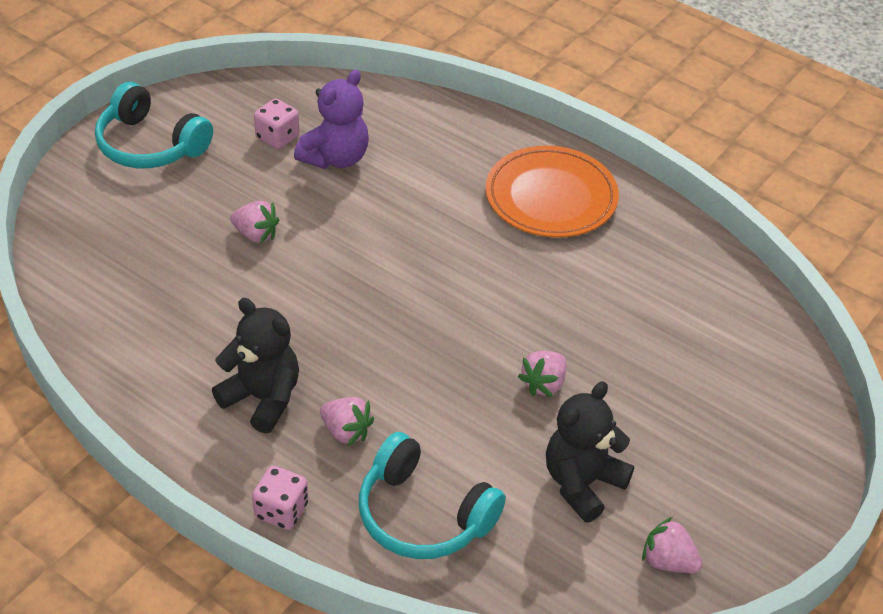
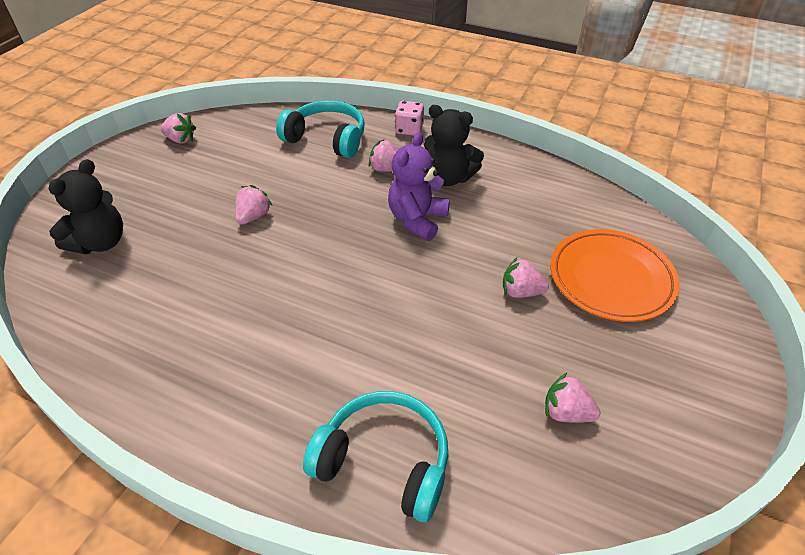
camera: 170 degrees right, 0 degrees up
turquoise headphones [95,82,213,168] -> turquoise headphones moved to [303,391,448,522]
pink dice [254,99,300,149] -> pink strawberry [545,373,600,423]
purple teddy bear [294,70,369,169] -> purple teddy bear moved to [388,132,450,241]
orange plate [485,146,619,238] -> orange plate moved to [550,229,680,322]
black teddy bear [546,381,634,522] -> black teddy bear moved to [48,159,123,254]

